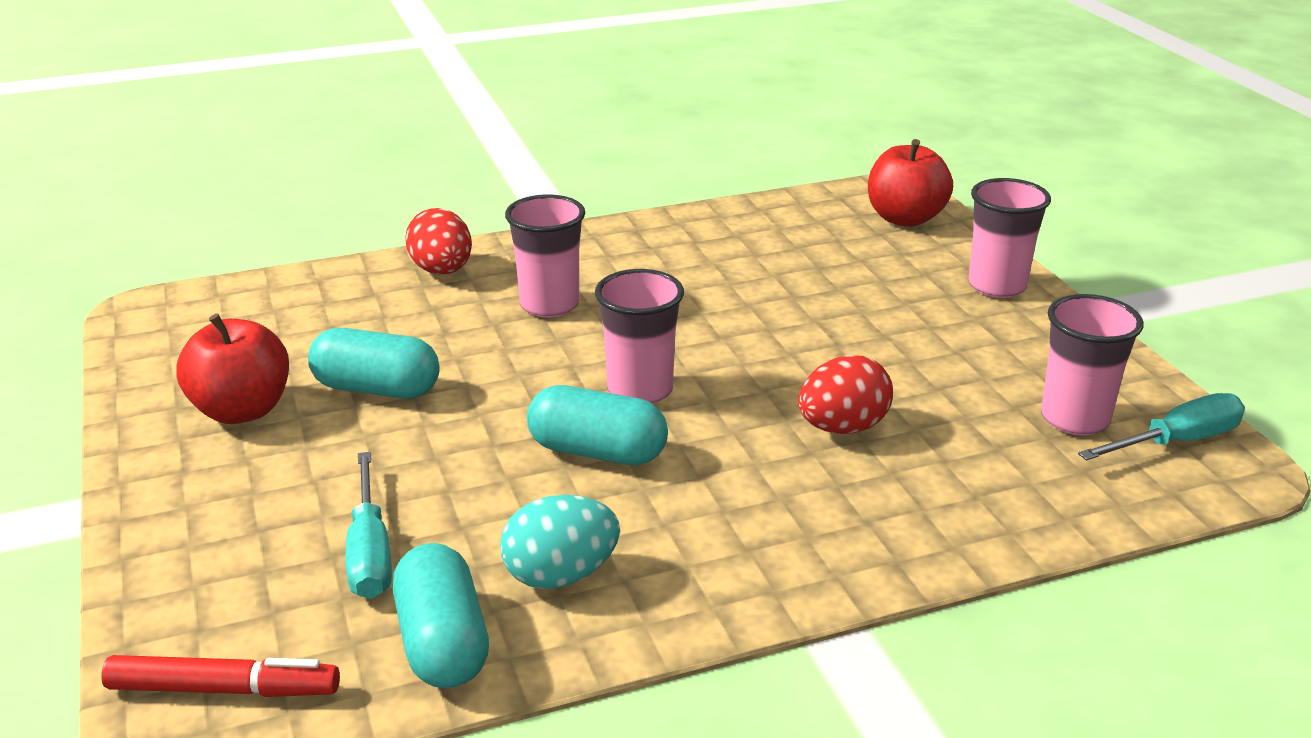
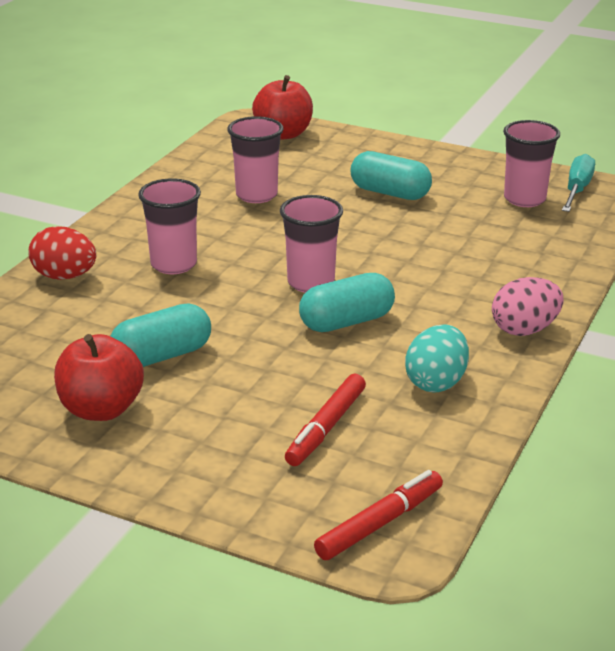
camera: 45 degrees left, 0 degrees up
turquoise screwdriver [346,452,392,599] -> red marker [285,374,366,466]
turquoise capsule [393,543,489,688] -> turquoise capsule moved to [351,151,432,200]
red egg [798,355,893,434] -> none
pink cup [968,178,1051,298] -> pink cup moved to [227,116,283,203]
none -> pink egg [492,277,564,336]

